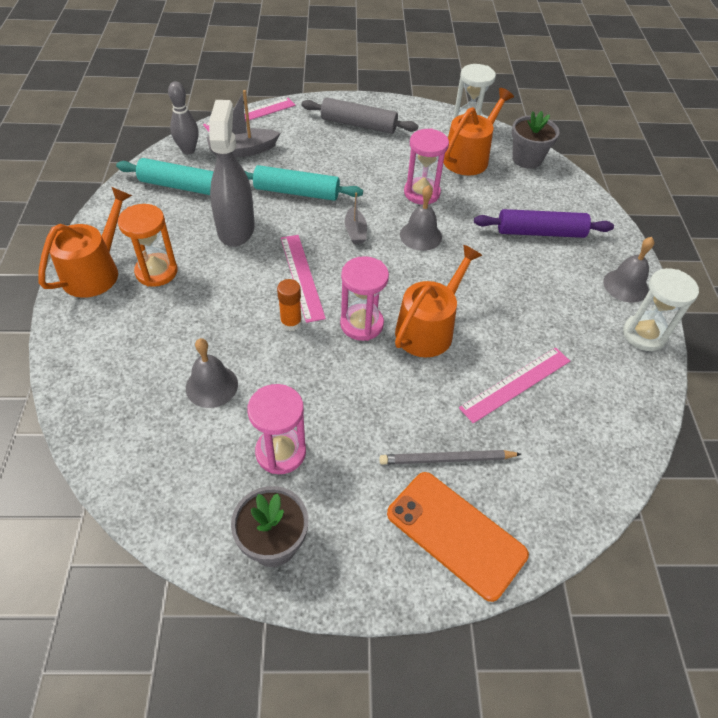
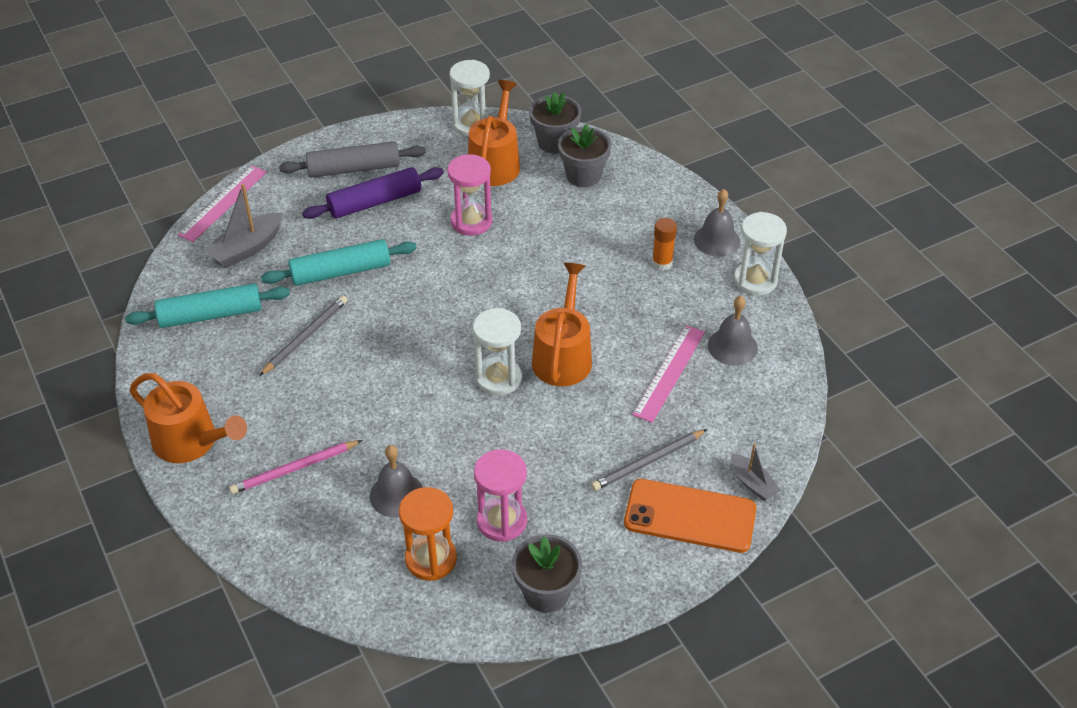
camera: 25 degrees left, 5 degrees down
orange watering can [38,187,132,298] -> orange watering can turned 120 degrees clockwise [130,373,247,463]
orange hourglass [118,204,177,287] -> orange hourglass moved to [399,487,457,581]
grey bowling pin [168,81,199,154] -> none
grey spray bottle [209,100,255,247] -> grey pencil [259,296,348,376]
orange glue stick [277,279,302,331] -> orange glue stick moved to [652,218,677,270]
pink ruler [281,235,326,323] -> none
pink hourglass [340,256,389,341] -> white hourglass [473,308,522,396]
grey boat [345,192,367,244] -> grey boat moved to [731,443,781,501]
grey bell [400,185,442,251] -> grey bell moved to [708,296,758,366]
purple rolling pin [474,209,614,238] -> purple rolling pin moved to [302,167,444,219]
none -> pink pencil [229,440,362,494]
none -> grey flower pot [558,124,612,187]

